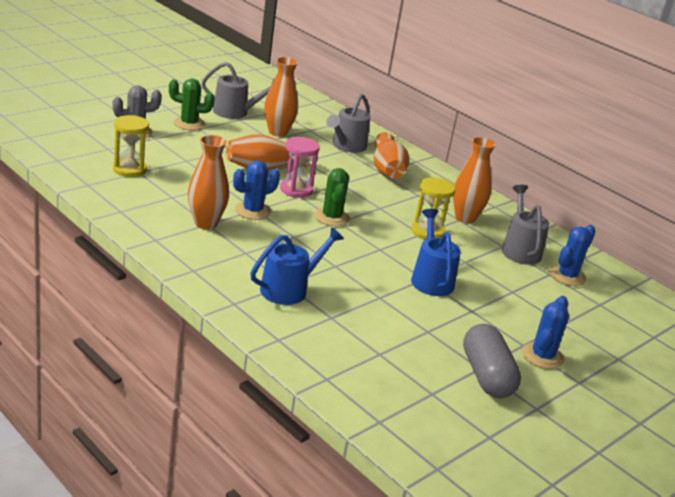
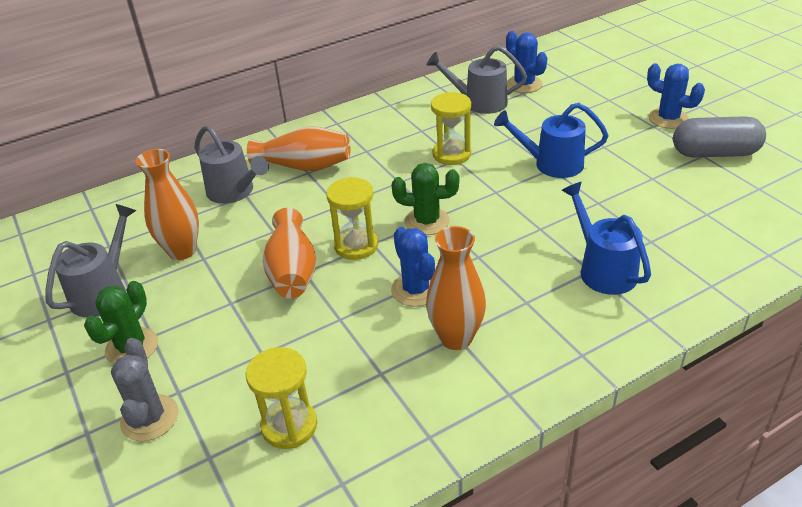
camera: 70 degrees left, 10 degrees up
pink hourglass [280,137,320,198] -> yellow hourglass [326,177,378,260]
orange vase [453,137,496,224] -> none

